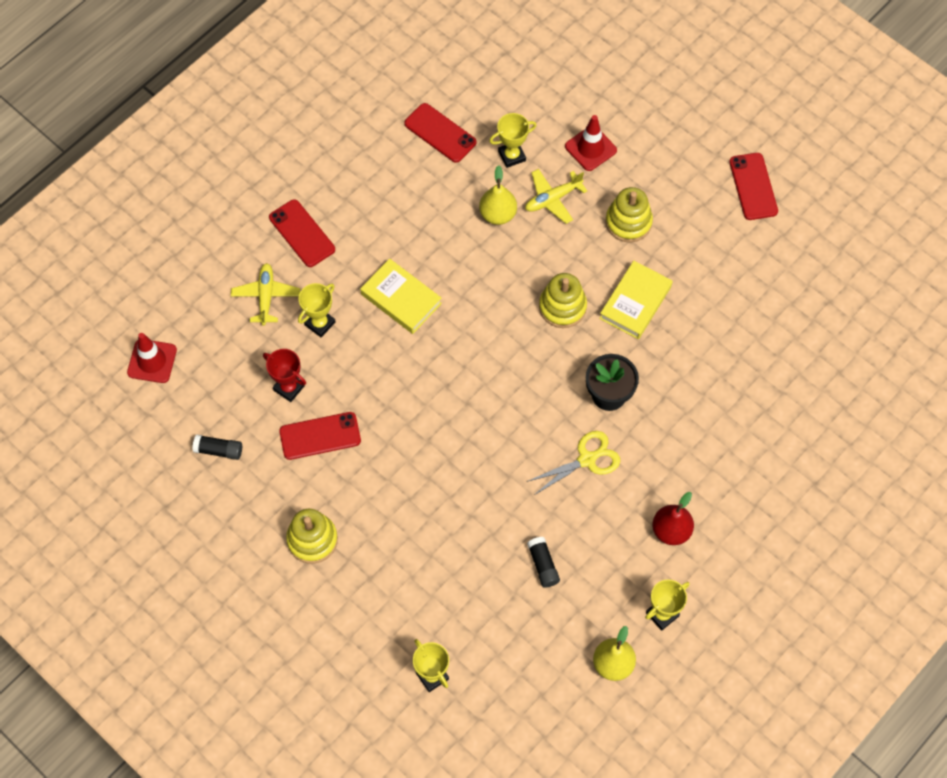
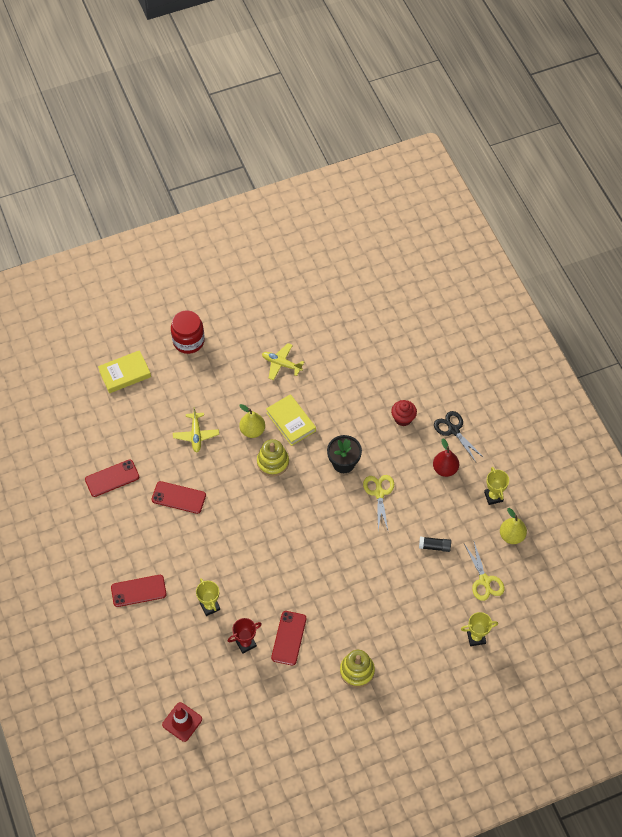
camera: 65 degrees left, 5 degrees down
black glue stick [192,435,242,460] -> none
yellow plane [231,263,300,326] -> yellow plane moved to [262,343,304,380]
yellow book [360,258,442,334] -> yellow book moved to [98,350,151,393]
yellow pear [479,165,517,225] -> yellow pear moved to [239,404,265,438]
yellow trophy [489,113,537,168] -> none
red traffic cone [565,115,617,171] -> none
yellow stacking toy [605,187,653,242] -> none
red phone [729,153,778,220] -> red phone moved to [151,481,206,514]
none -> red jar [171,310,205,354]
none -> red cupcake [391,400,417,426]
none -> black scissors [434,411,484,462]
none -> yellow scissors [464,542,504,601]

